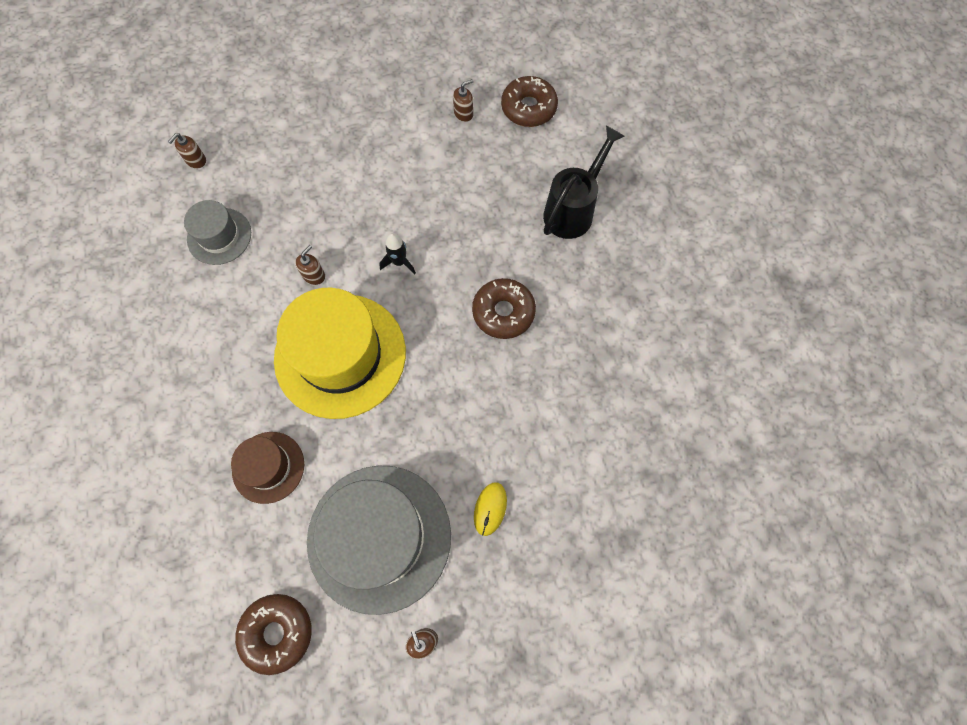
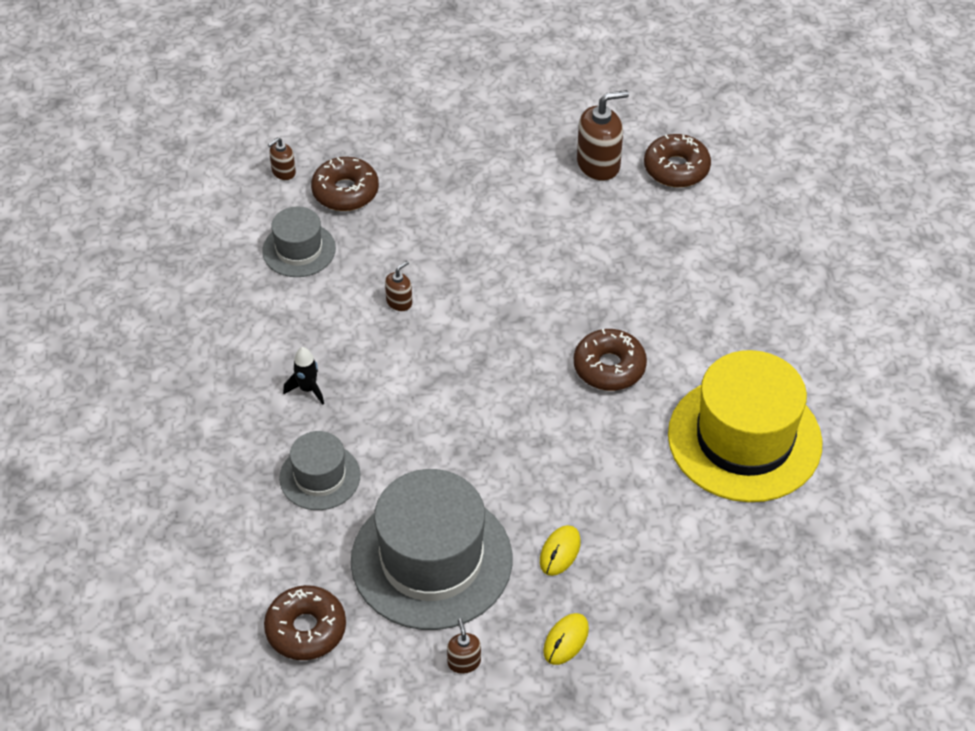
camera: 10 degrees right, 20 degrees down
brown hat [231,432,304,504] -> grey hat [279,431,361,510]
yellow hat [274,288,406,419] -> yellow hat moved to [668,350,823,502]
black rocket [379,233,416,274] -> black rocket moved to [283,347,324,405]
brown soap dispenser [453,79,474,122] -> brown soap dispenser [577,90,629,181], size x1.92
black watering can [543,126,625,239] -> none
none -> brown donut [311,157,379,211]
none -> yellow mouse [543,613,589,665]

